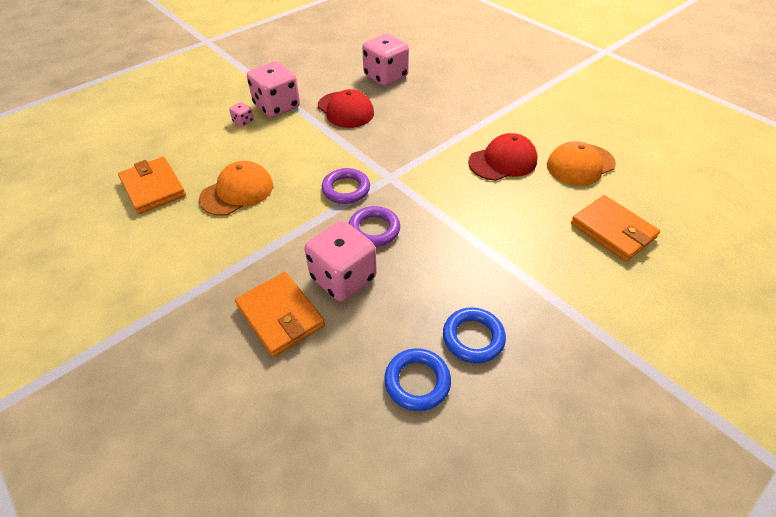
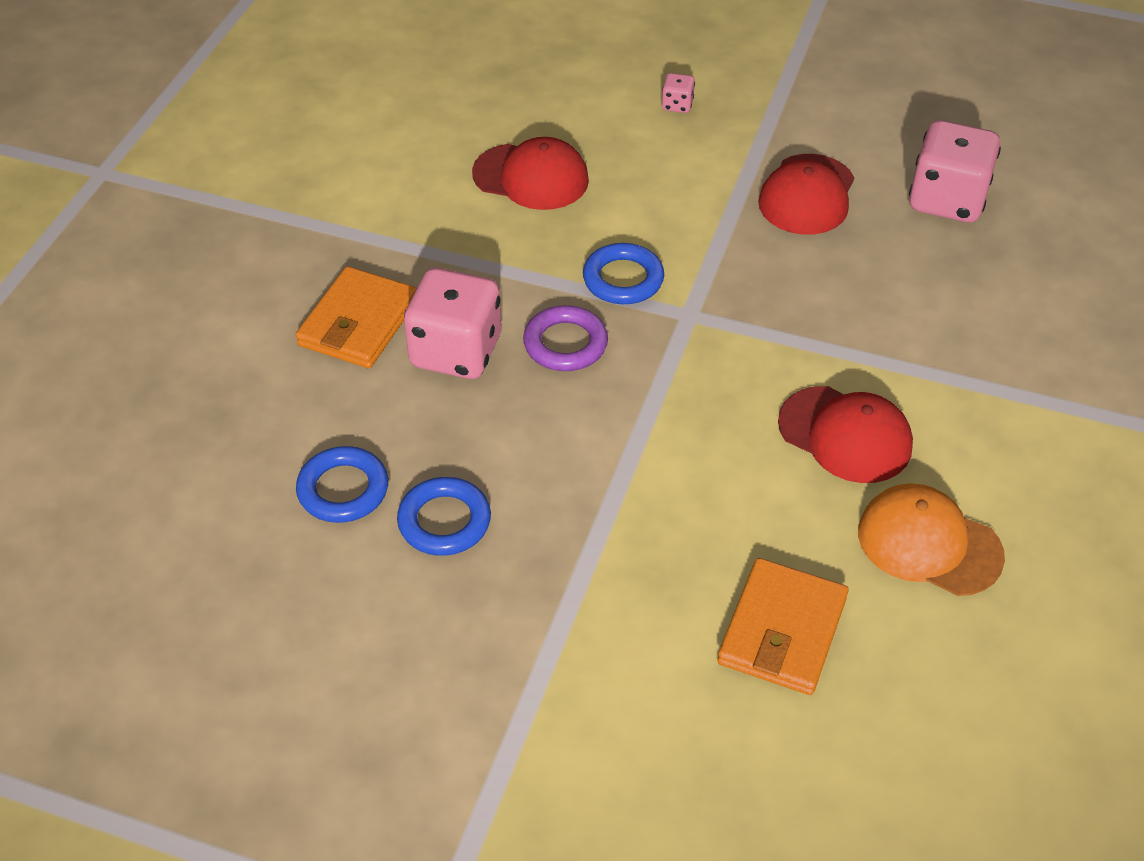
camera: 60 degrees right, 0 degrees up
orange wallet [118,157,186,214] -> none
orange cap [199,161,273,216] -> red cap [472,137,589,210]
pink dice [247,61,300,118] -> none
purple ring [322,168,370,204] -> blue ring [583,243,664,304]

